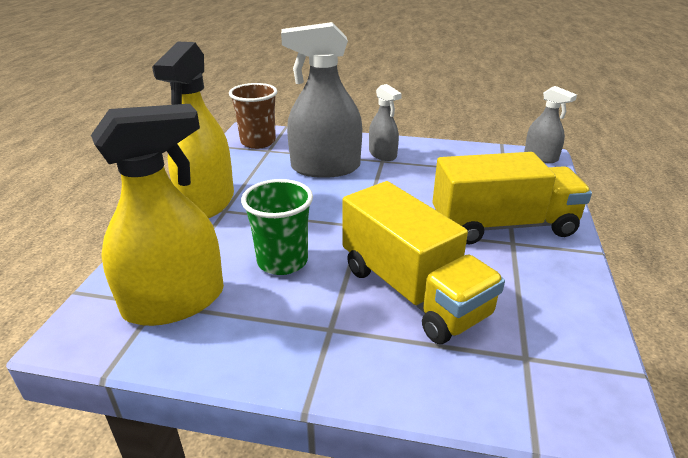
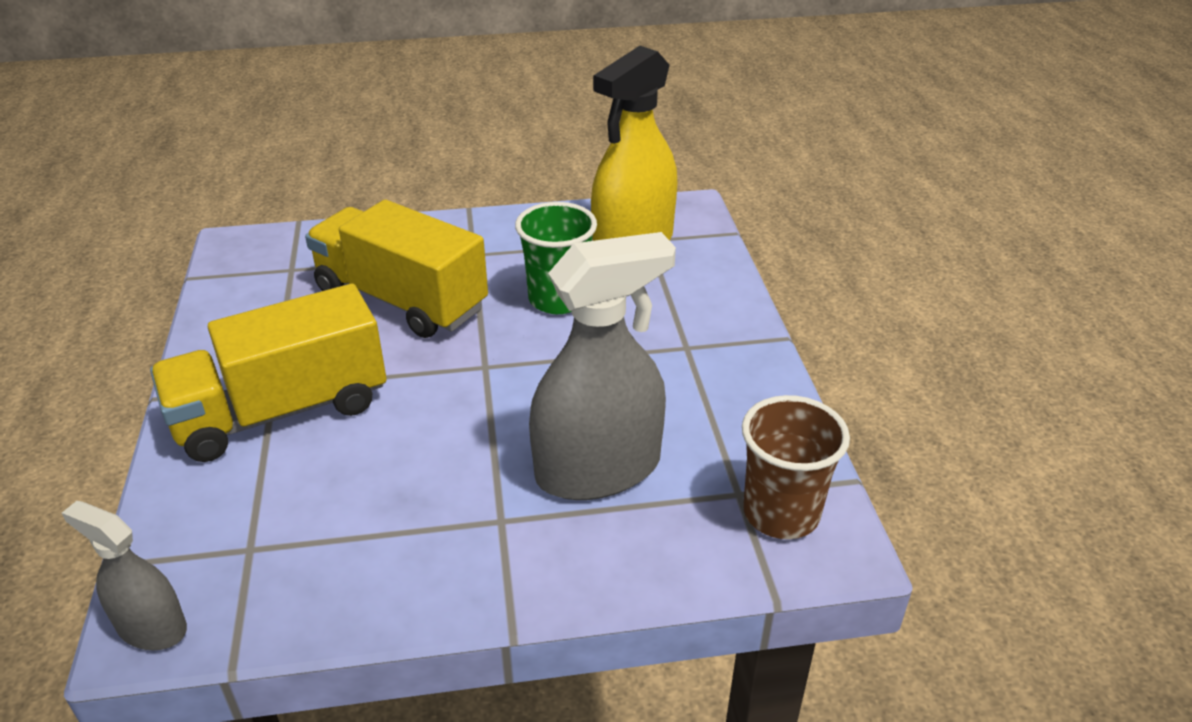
camera: 160 degrees right, 5 degrees up
yellow spray bottle [152,41,234,218] -> none
grey spray bottle [369,84,402,161] -> none

